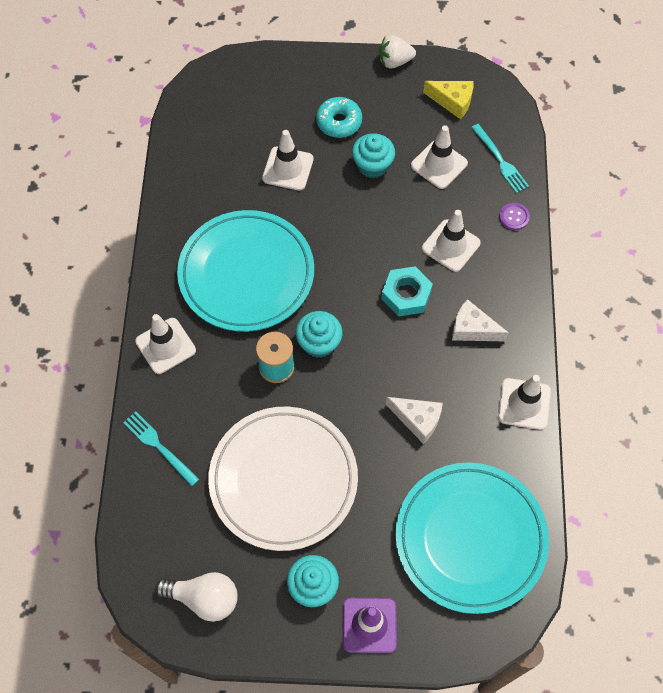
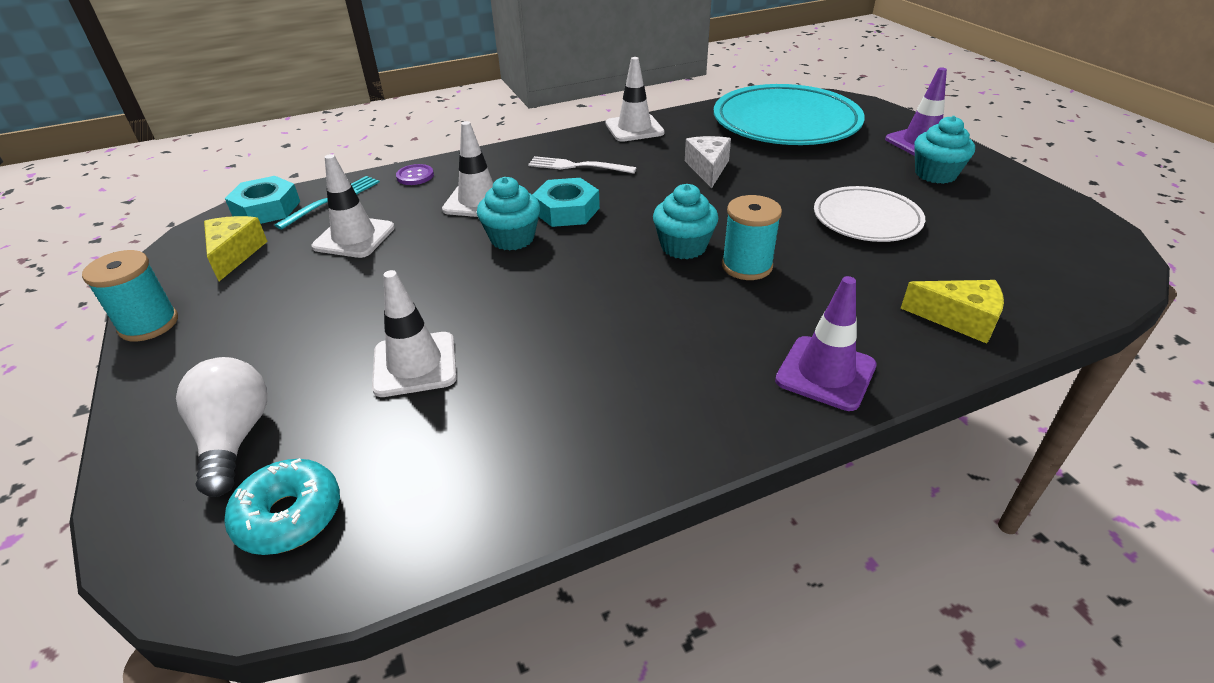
camera: 115 degrees left, 25 degrees down
turquoise fork [123,412,199,486] -> yellow cheese [901,280,1004,344]
white traffic cone [135,314,196,374] -> purple traffic cone [775,276,877,411]
white light bulb [155,572,238,622] -> white light bulb moved to [176,357,267,497]
turquoise plate [177,210,314,332] -> none
white plate [208,407,358,551] -> white plate [814,186,925,242], size x0.57
turquoise donut [316,97,362,138] -> turquoise donut moved to [224,458,340,555]
turquoise cupcake [352,133,395,178] -> turquoise cupcake moved to [477,177,540,251]
white strawberry [379,35,416,69] -> turquoise spool [82,250,178,341]
white cheese [452,299,509,341] -> white fork [528,156,636,174]
none -> turquoise nut [225,176,300,224]

